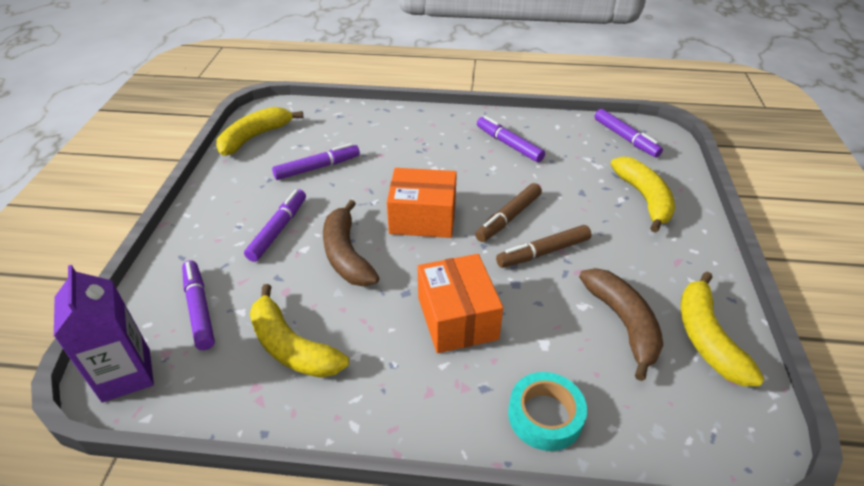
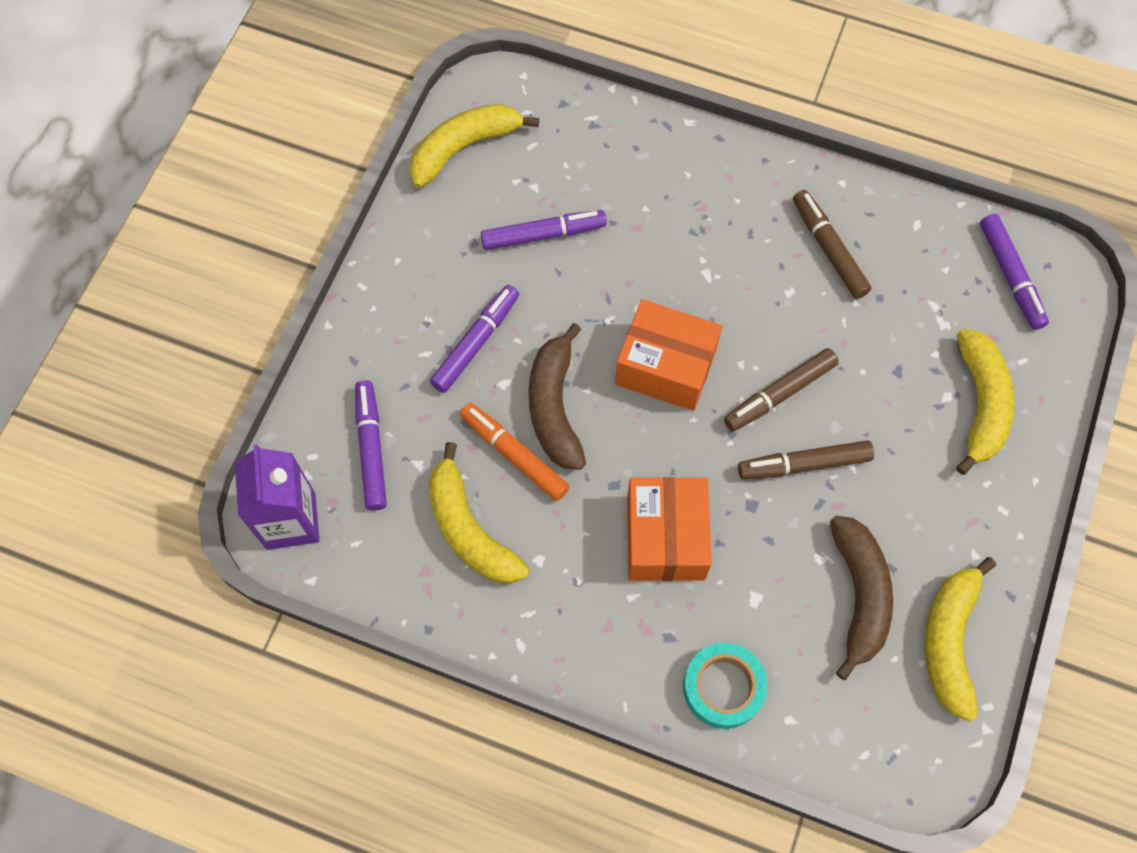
camera: 15 degrees right, 25 degrees up
purple marker [477,116,545,162] -> brown marker [793,190,871,299]
none -> orange marker [460,403,570,501]

